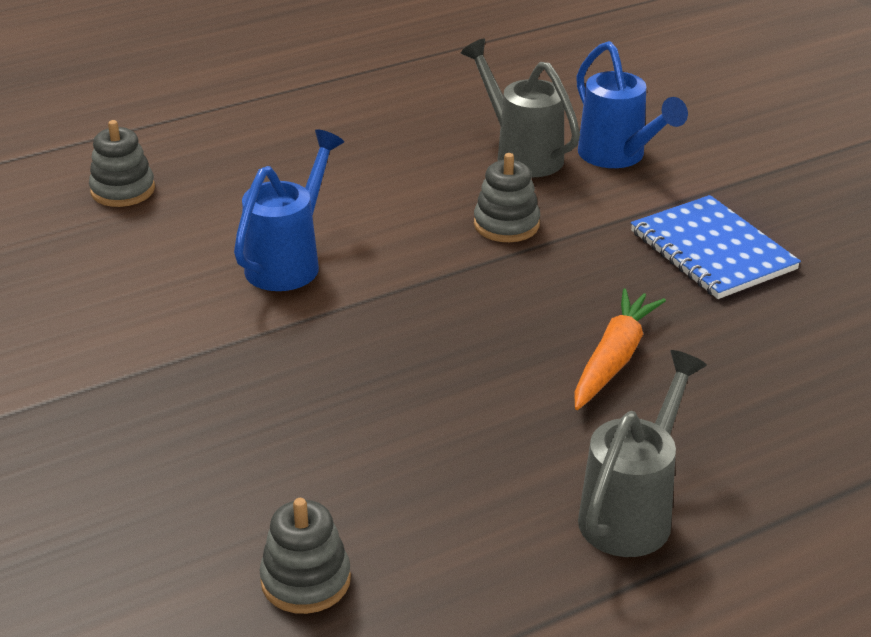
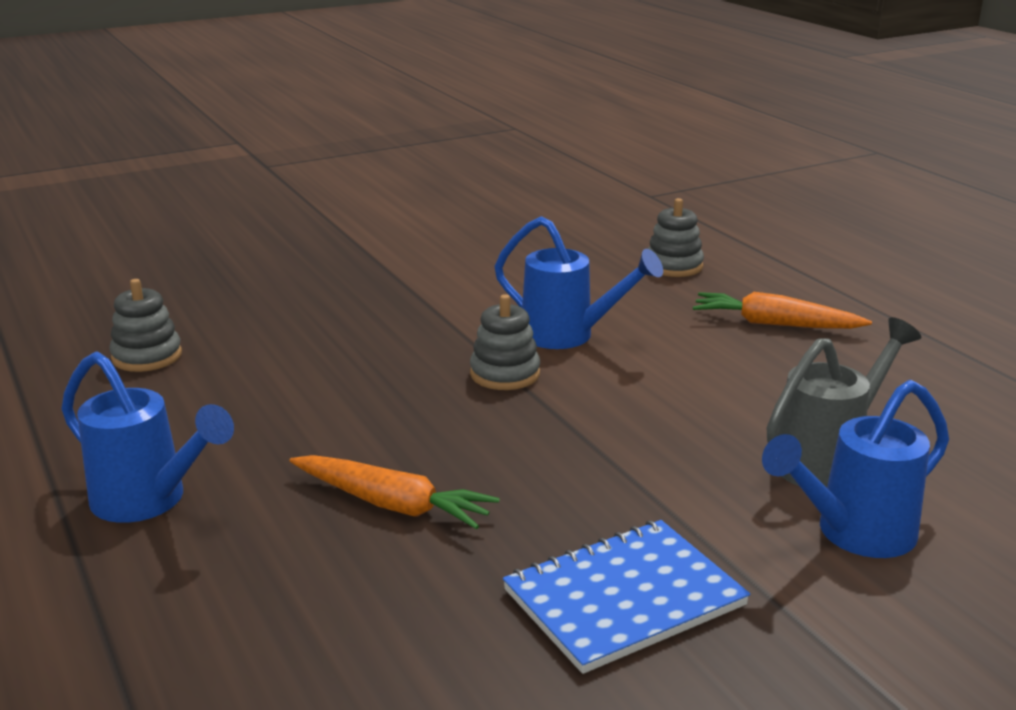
camera: 90 degrees right, 10 degrees down
grey stacking toy [474,153,540,242] -> grey stacking toy moved to [470,294,540,390]
grey watering can [578,350,707,557] -> blue watering can [61,351,234,523]
none -> orange carrot [693,292,872,329]

